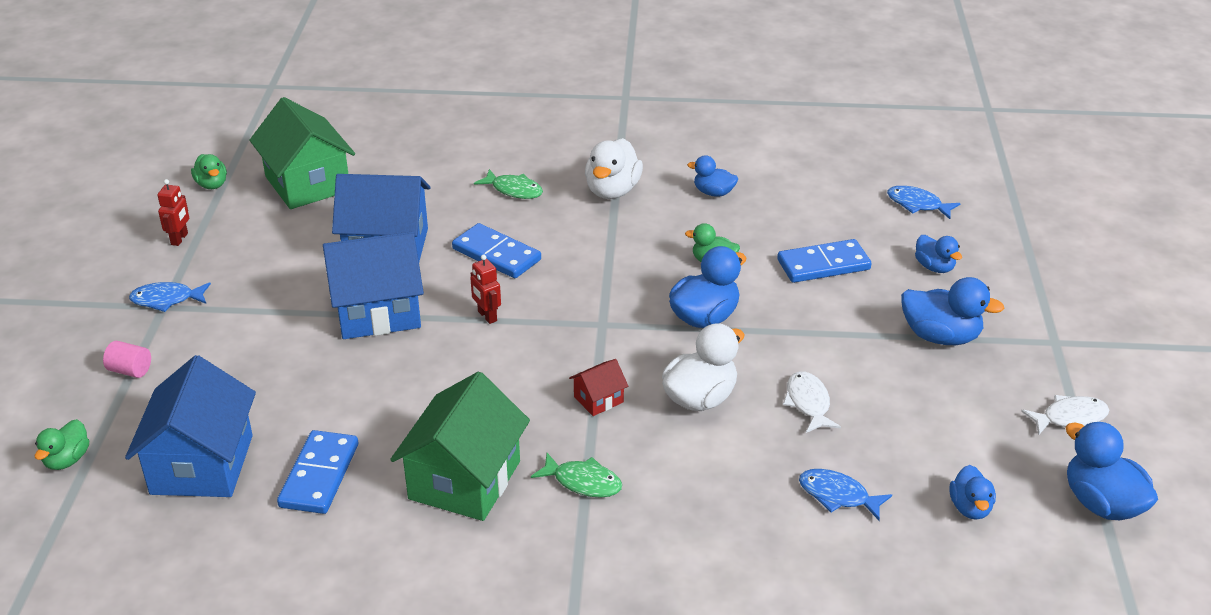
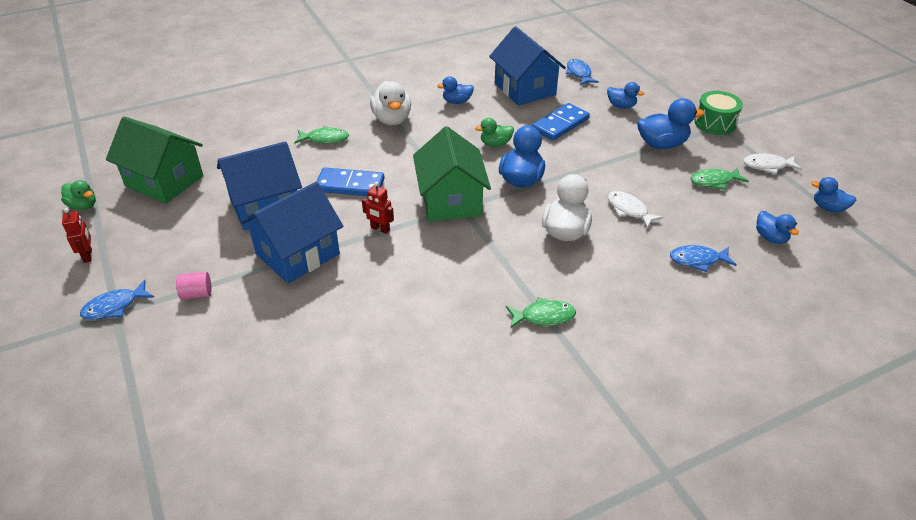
camera: 30 degrees left, 5 degrees up
green duck [35,419,89,470] -> none
pink cylinder [103,341,151,378] -> pink cylinder moved to [176,272,212,300]
blue house [125,355,256,497] -> blue house moved to [489,26,566,106]
blue domino [277,430,358,514] -> none
green house [390,372,530,521] -> green house moved to [413,126,491,221]
red house [569,359,628,416] -> none
blue fish [887,186,961,219] -> blue fish turned 75 degrees clockwise [566,59,599,85]
white fish [1021,395,1109,434] -> white fish turned 135 degrees counterclockwise [744,153,802,174]
blue duck [1065,422,1158,520] -> blue duck [812,177,856,212], size x0.61
none -> green fish [691,167,749,190]
none -> green drum [694,91,743,135]

